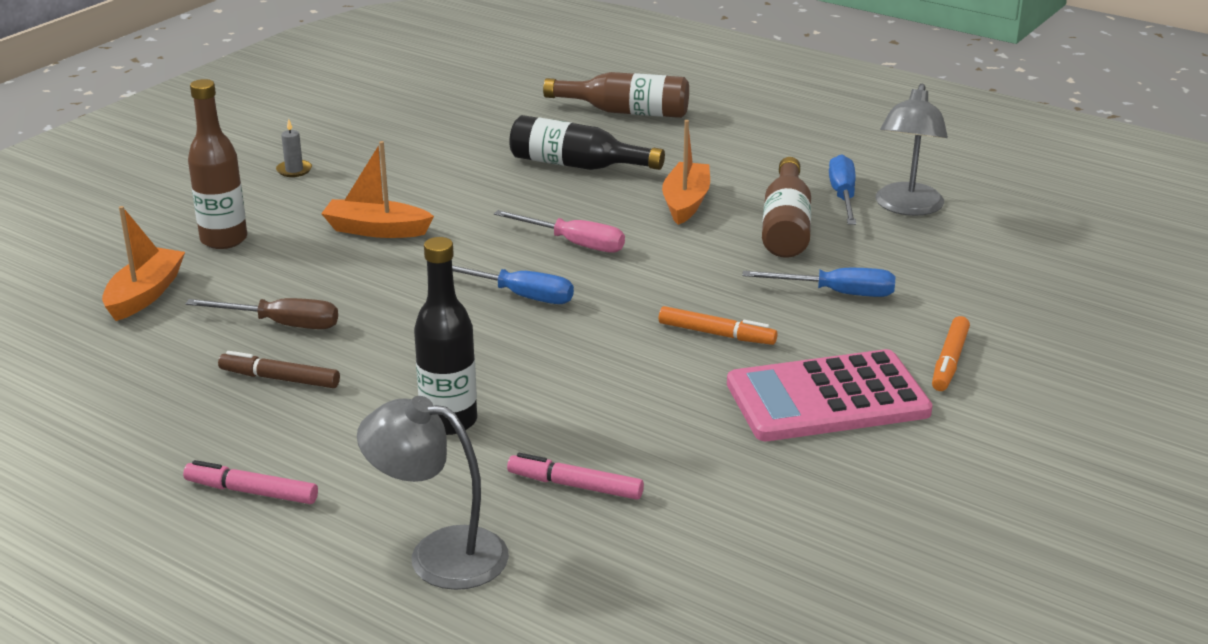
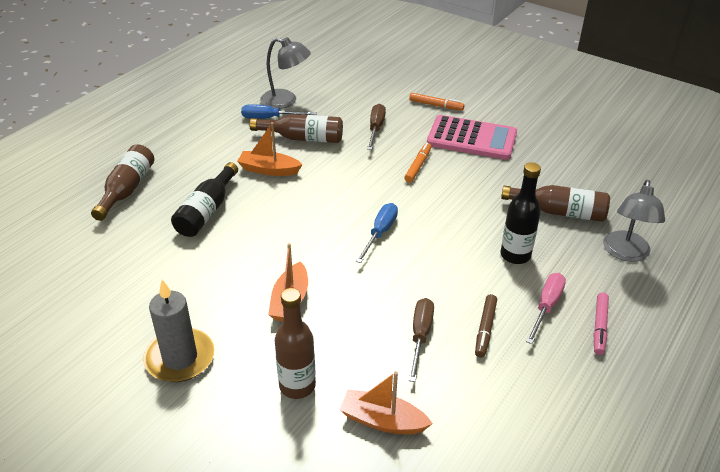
camera: 90 degrees left, 10 degrees up
grey candle [276,119,312,177] -> grey candle [143,280,215,382], size x2.41
pink screwdriver [494,210,625,253] -> pink screwdriver moved to [526,273,566,344]
pink marker [507,453,644,500] -> brown bottle [501,185,610,222]
pink calculator [727,349,933,441] -> pink calculator turned 60 degrees counterclockwise [427,115,517,160]
blue screwdriver [742,268,895,297] -> brown screwdriver [367,104,386,150]

